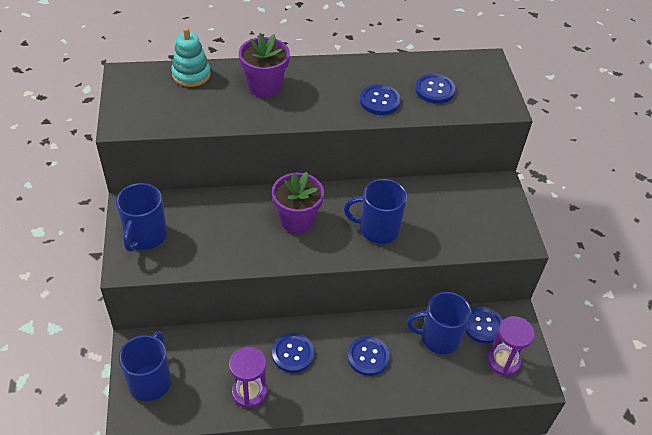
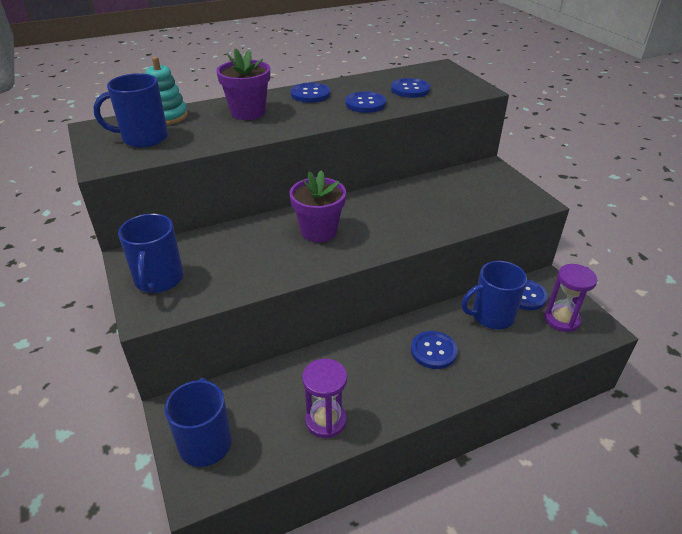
camera: 15 degrees left, 10 degrees down
blue button [272,333,314,373] -> blue button moved to [291,82,330,103]
blue mug [344,179,407,244] -> blue mug moved to [93,73,168,148]

